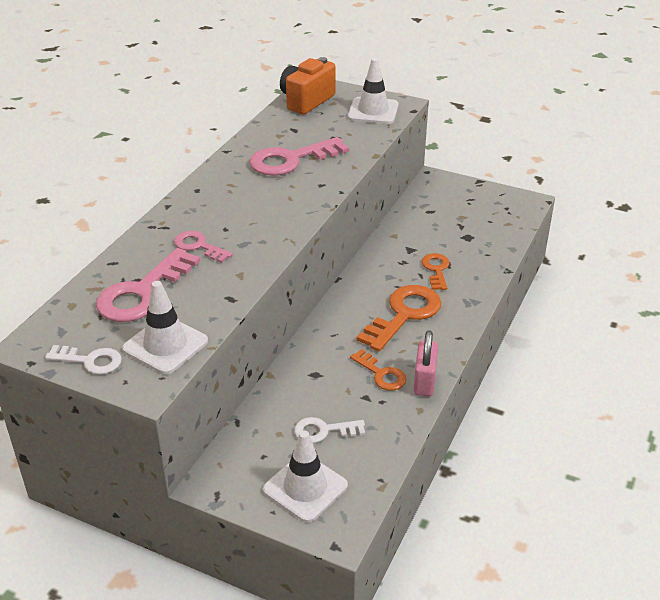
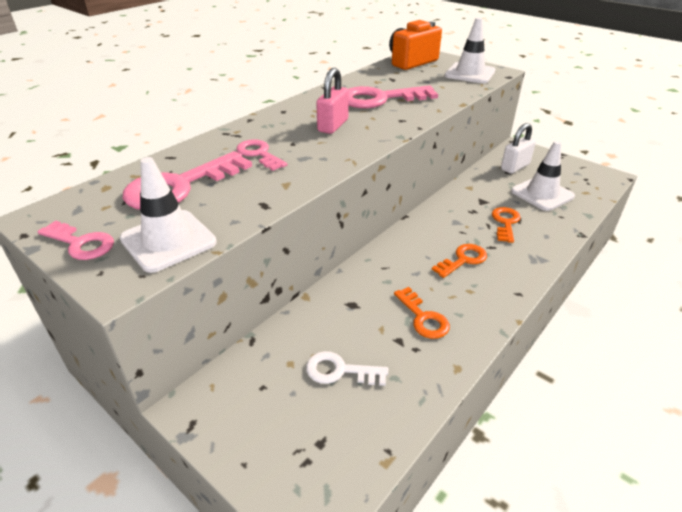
camera: 15 degrees right, 0 degrees up
white key [45,345,122,375] -> pink key [37,220,114,260]
white traffic cone [263,430,348,523] -> white traffic cone moved to [511,141,575,211]
orange key [357,285,442,352] -> orange key [432,244,487,278], size x0.57
pink padlock [414,330,438,396] -> pink padlock moved to [316,68,349,134]
none -> white padlock [501,123,536,174]

